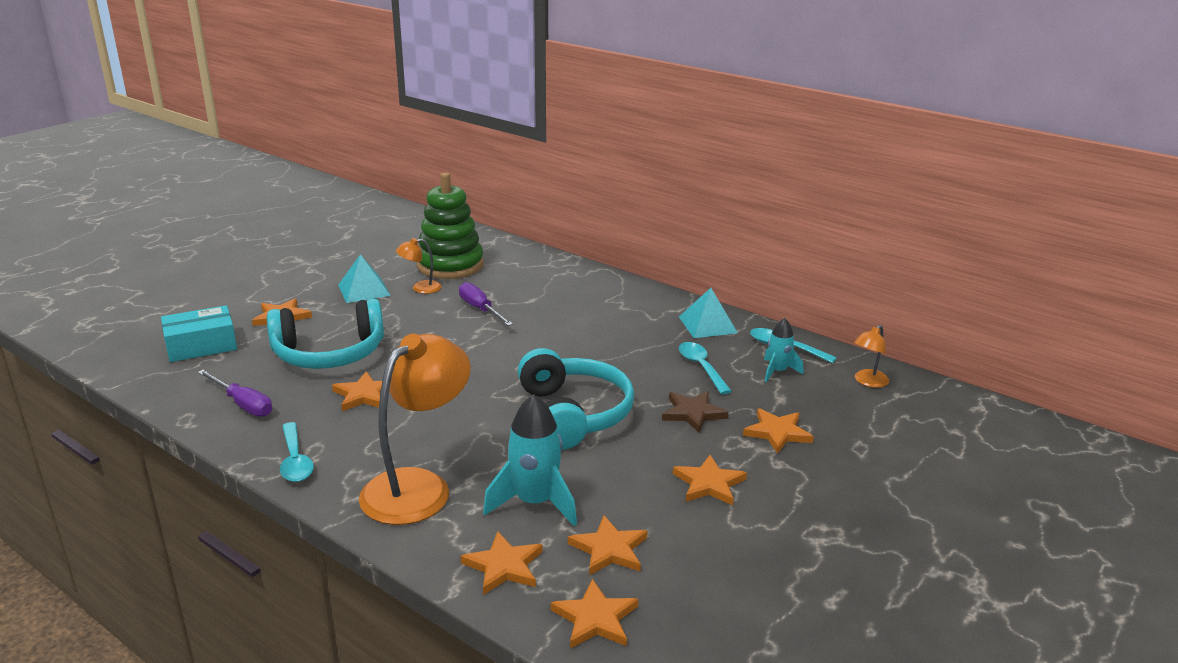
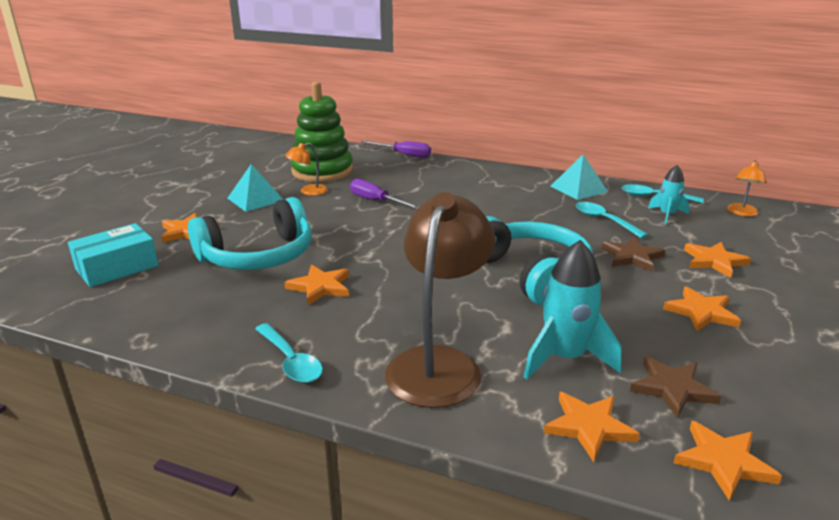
camera: 15 degrees left, 0 degrees up
purple screwdriver [198,370,272,417] -> purple screwdriver moved to [360,141,431,158]
orange lamp [359,334,471,525] -> brown lamp [385,192,496,408]
orange star [568,516,648,575] -> brown star [630,356,722,418]

